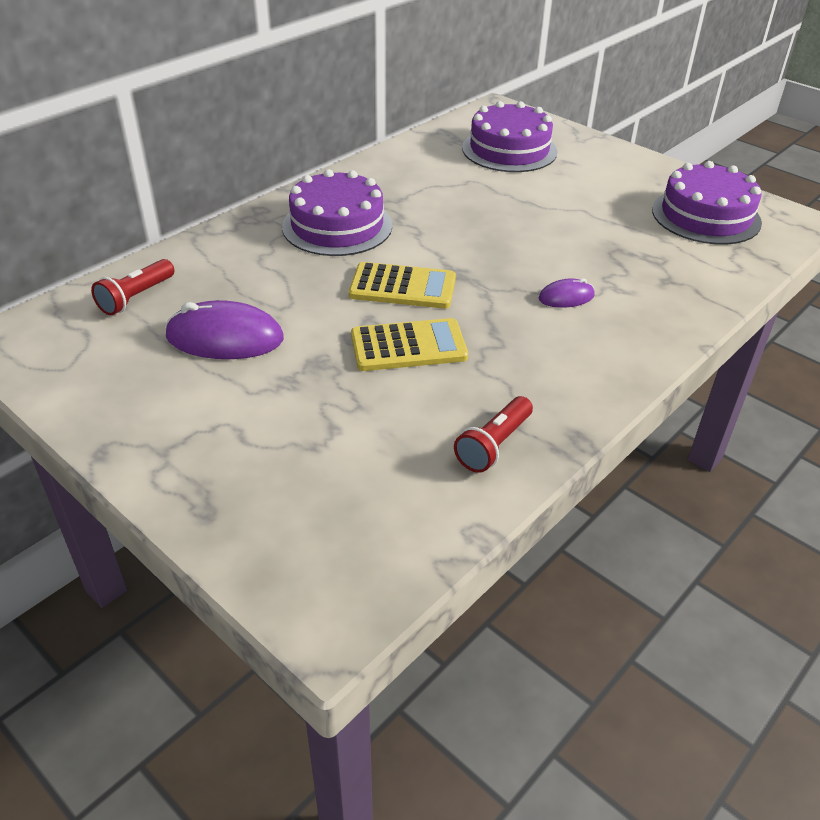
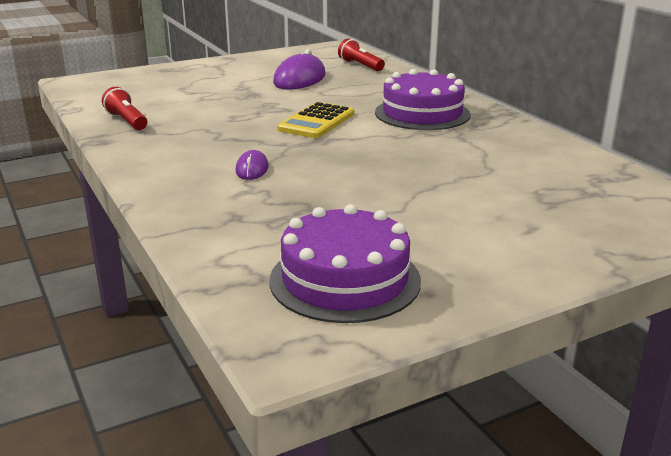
camera: 110 degrees right, 15 degrees down
yellow calculator [351,318,468,371] -> none
purple cake [462,101,557,172] -> none

